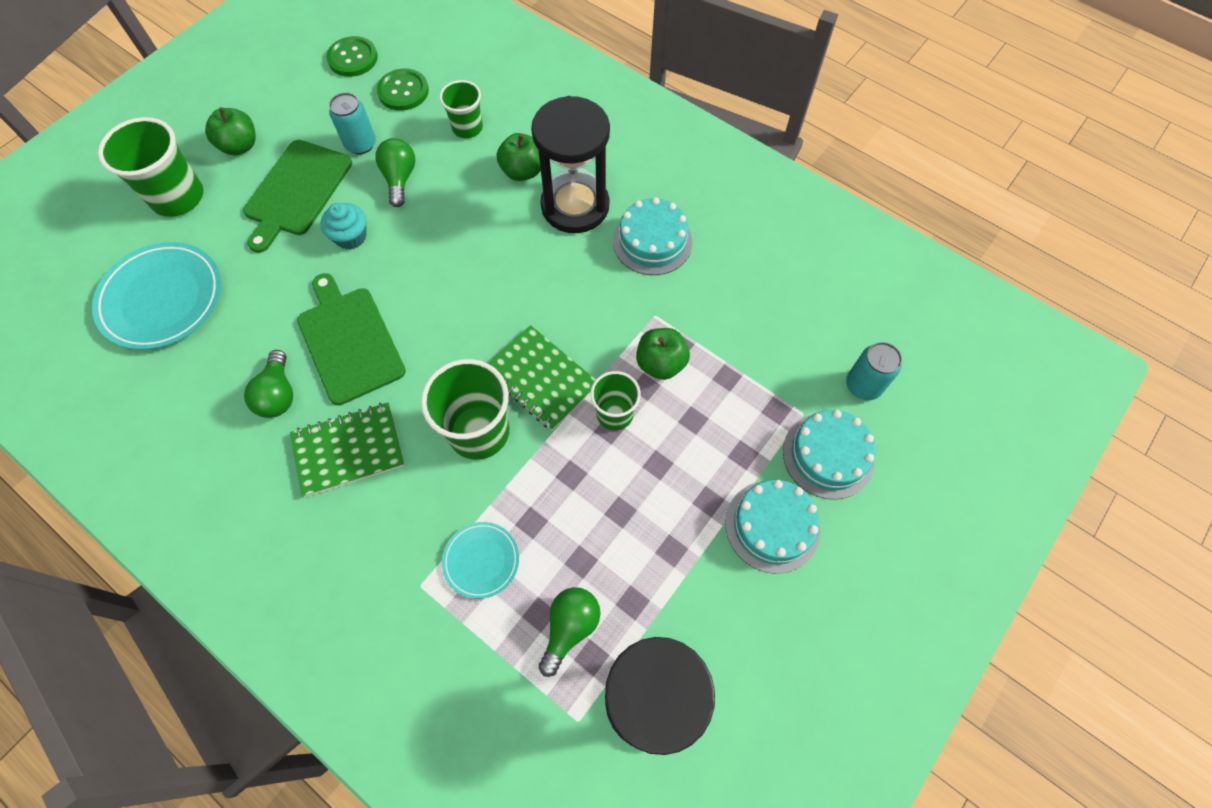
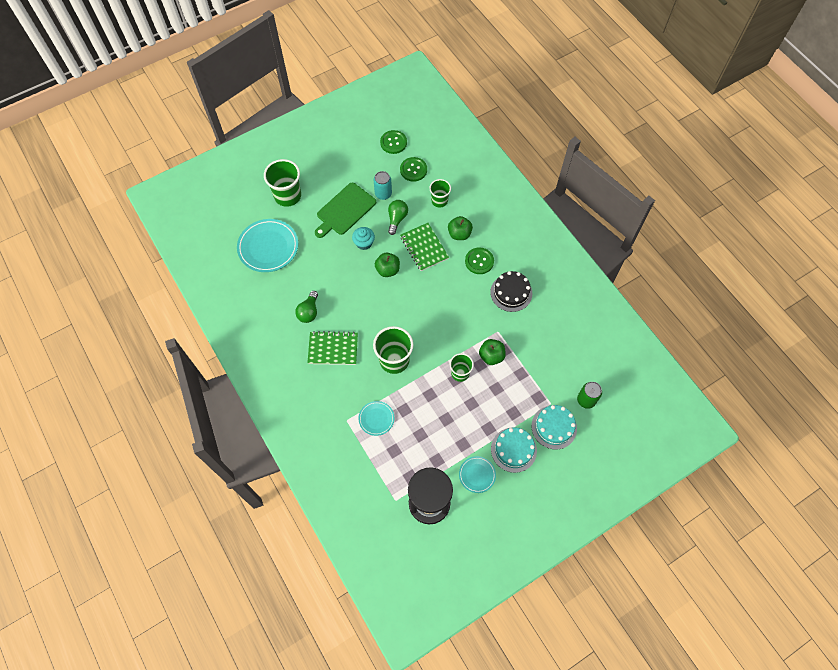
camera: 20 degrees right, 0 degrees up
green apple [205,107,256,155] -> green apple moved to [375,253,400,277]
green cutting board [297,273,406,405] -> none
green notebook [488,325,596,430] -> green notebook moved to [400,223,449,271]
black hourglass [531,96,610,233] -> green button [465,247,494,274]
green light bulb [538,587,600,677] -> none
turquoise cake [613,197,692,275] -> black cake [490,271,532,312]
turquoise can [846,342,902,401] -> green can [577,382,602,409]
none -> turquoise plate [459,456,496,493]

